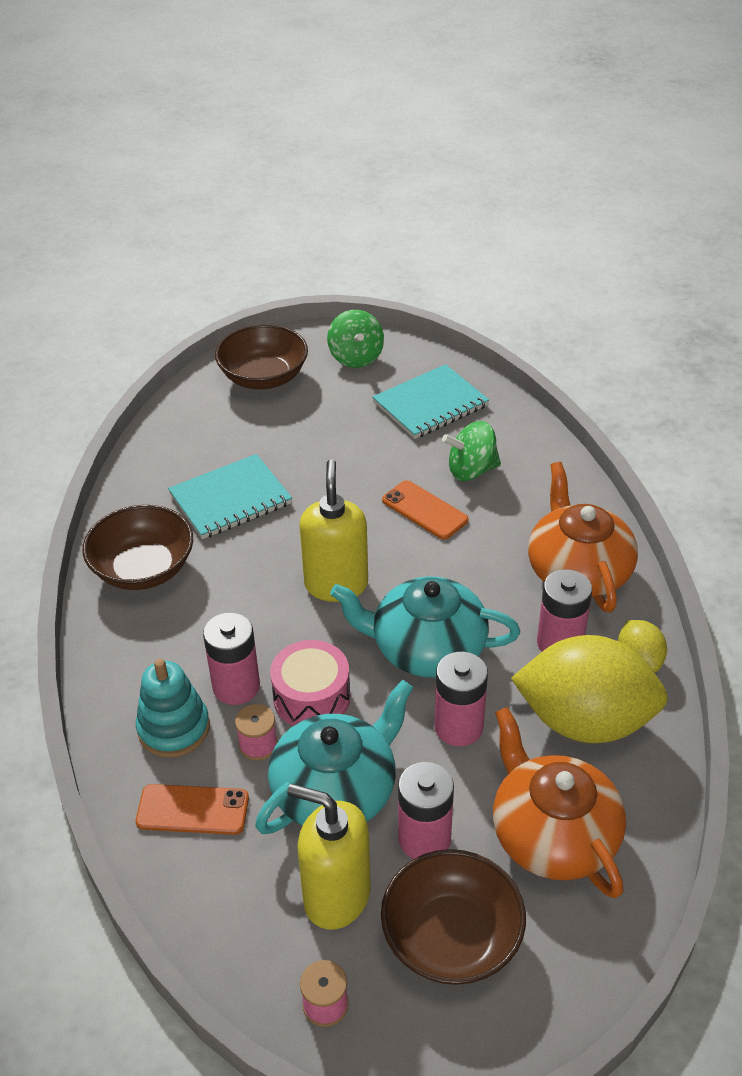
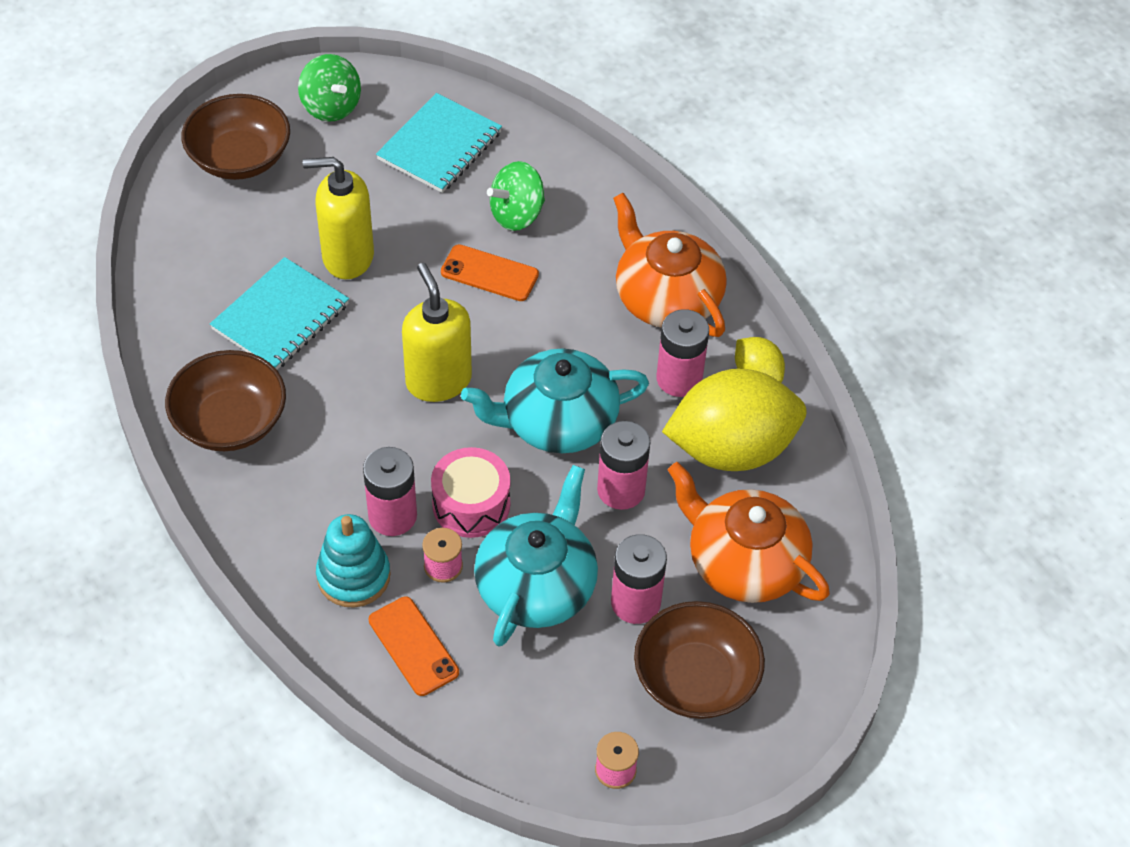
camera: 25 degrees left, 10 degrees up
orange phone [136,784,249,835] -> orange phone turned 75 degrees clockwise [369,597,459,696]
yellow soap dispenser [287,784,371,930] -> yellow soap dispenser moved to [303,157,374,279]

